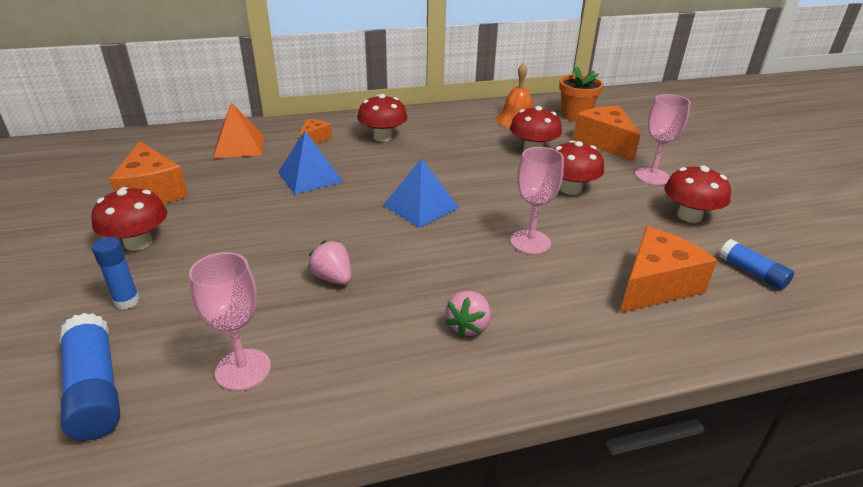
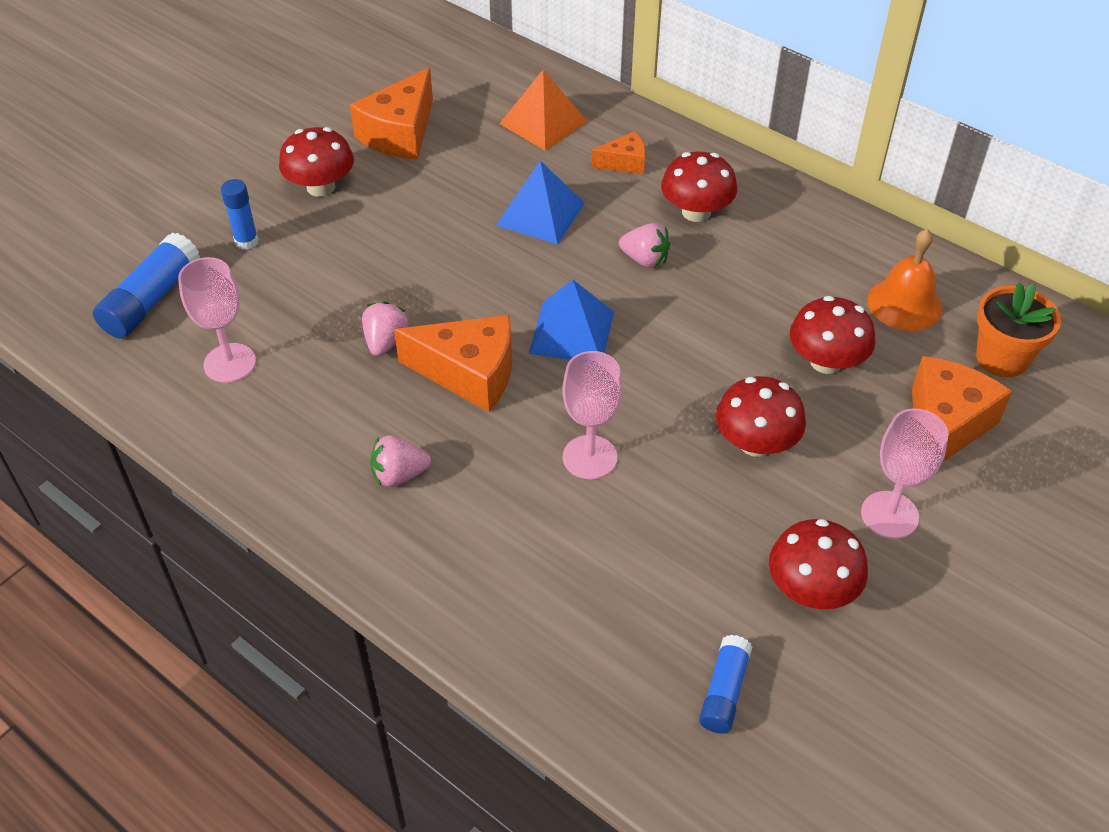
camera: 55 degrees right, 15 degrees up
orange cheese [620,226,717,313] -> orange cheese moved to [394,315,512,412]
none -> pink strawberry [619,223,670,268]

